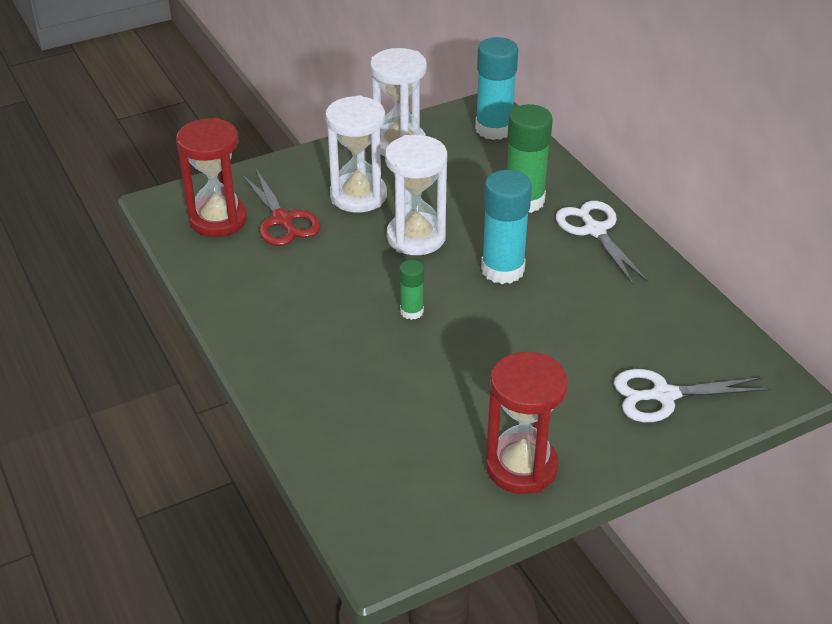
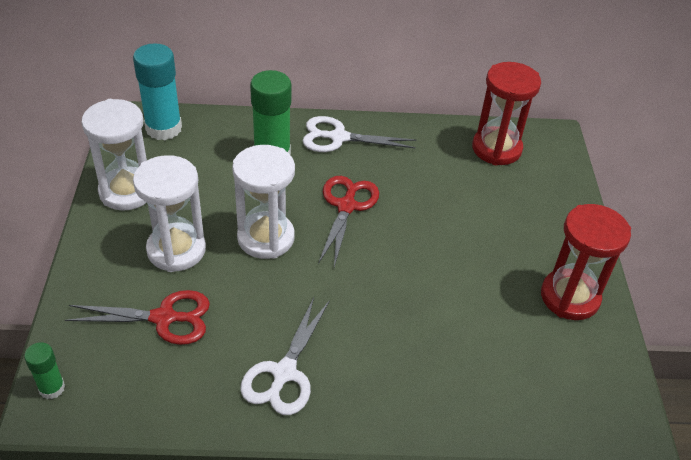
camera: 65 degrees left, 5 degrees up
red hourglass [176,118,247,237] -> red hourglass moved to [472,62,541,165]
green glue stick [399,260,424,320] -> green glue stick moved to [24,342,65,399]
turquoise glue stick [481,170,532,284] -> red scissors [318,176,379,267]
white scissors [614,369,769,422] -> white scissors moved to [241,297,330,415]

